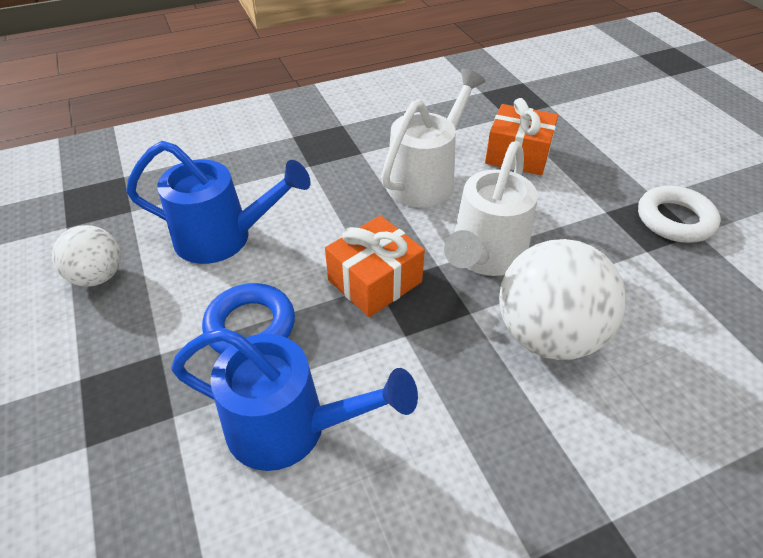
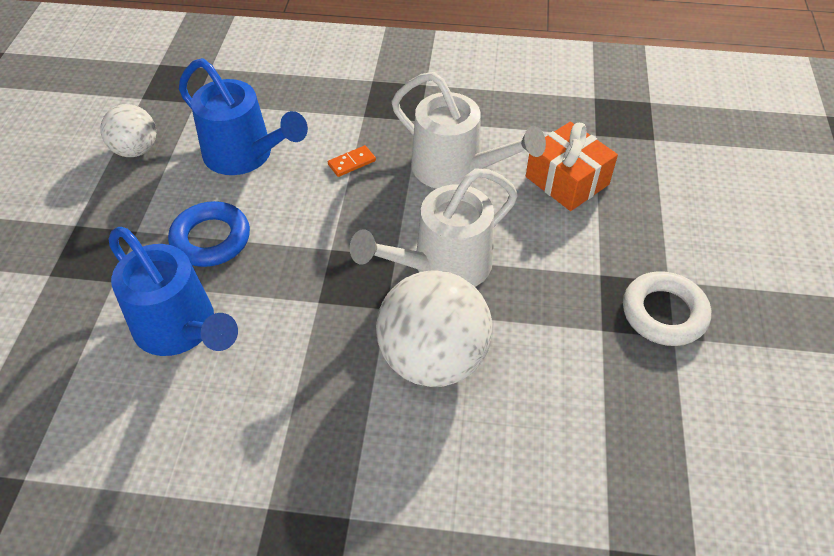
camera: 30 degrees right, 5 degrees up
orange gift [325,215,425,317] -> none
white watering can [381,69,486,208] -> white watering can turned 60 degrees clockwise [392,72,546,189]
none -> orange domino [328,145,376,177]

